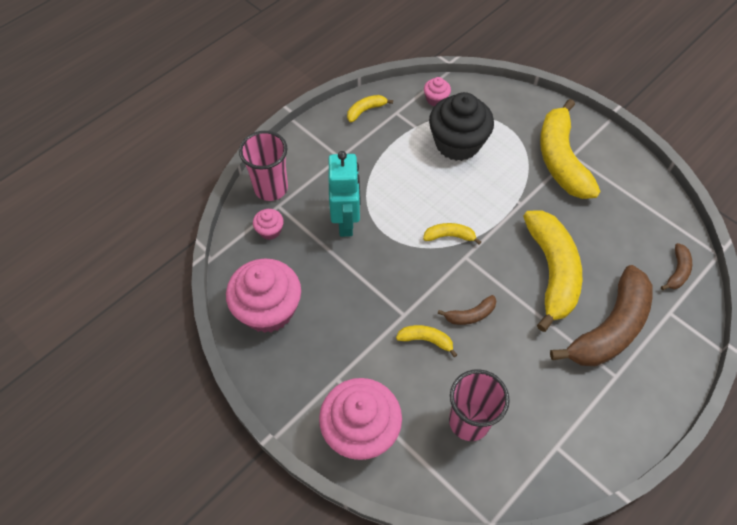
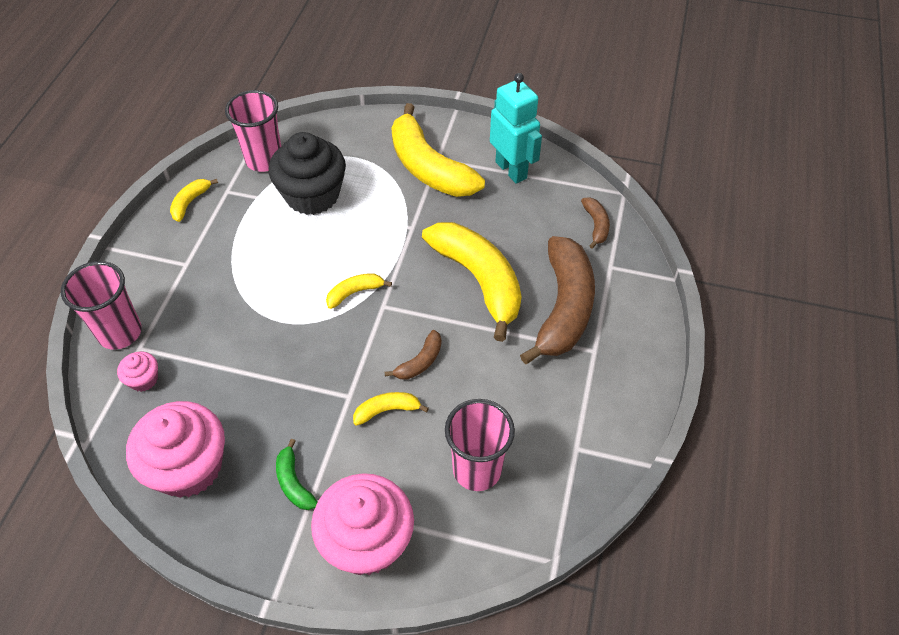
camera: 30 degrees left, 5 degrees down
turquoise robot [328,151,361,237] -> turquoise robot moved to [490,73,542,184]
pink cupcake [424,77,451,106] -> pink cup [225,90,281,172]
none -> green banana [276,439,317,510]

